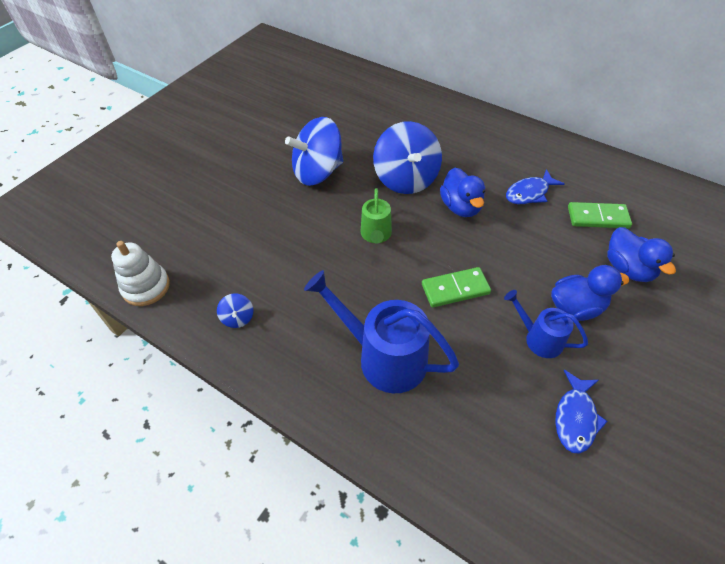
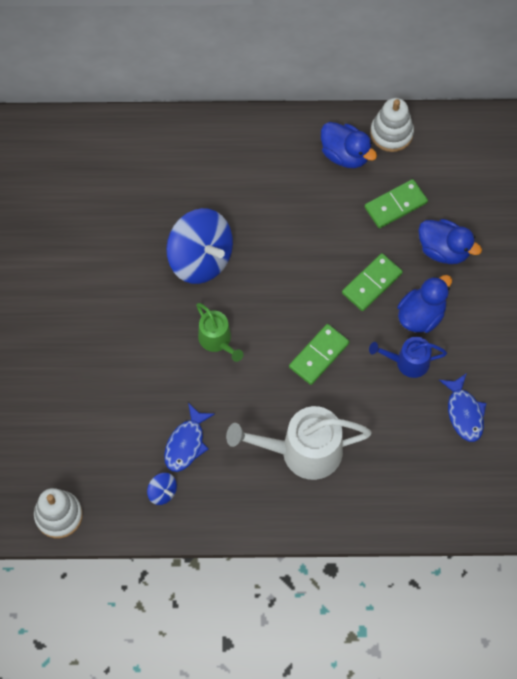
camera: 35 degrees left, 15 degrees up
blue spinning top [285,117,343,186] -> none
blue watering can [304,270,459,393] -> white watering can [226,406,372,480]
blue duck [440,167,485,217] -> blue duck moved to [321,122,377,168]
blue fish [506,169,565,204] -> blue fish moved to [164,403,215,472]
none -> green domino [342,253,403,311]
none -> white stacking toy [370,98,414,152]

